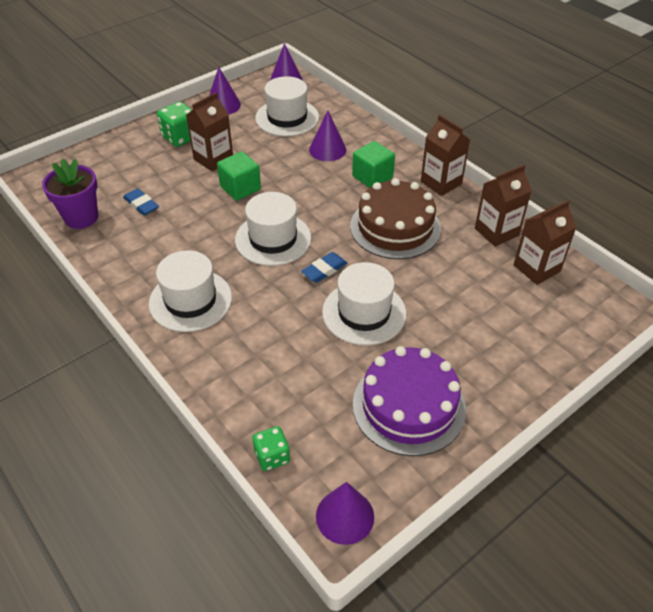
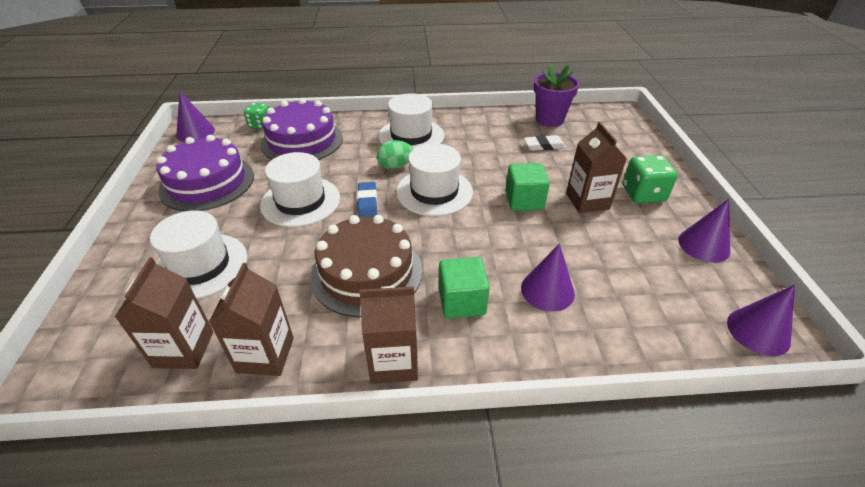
camera: 125 degrees right, 5 degrees down
blue eraser [123,188,159,216] -> white eraser [524,135,566,151]
white hat [255,76,319,136] -> white hat moved to [150,210,247,299]
none -> purple cake [261,98,343,160]
none -> green egg [377,140,413,169]

